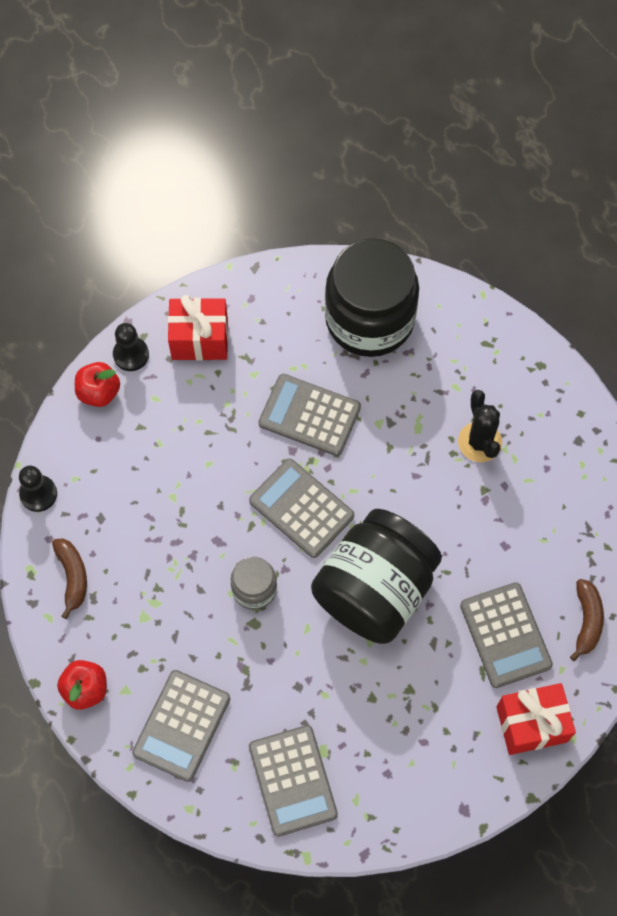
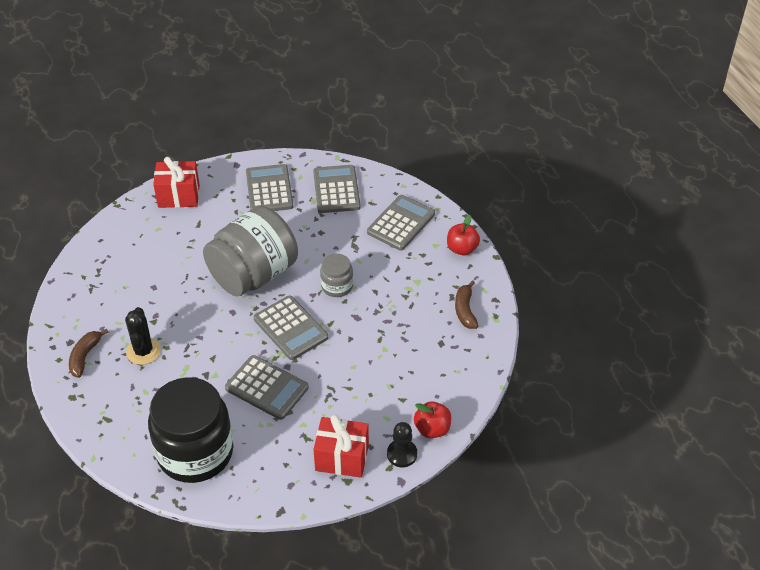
camera: 170 degrees left, 20 degrees down
black pawn [19,466,57,512] -> none
black jar [311,509,442,644] -> grey jar [203,206,298,297]
grey calculator [460,582,553,688] -> grey calculator moved to [246,164,293,211]
brown banana [570,579,604,661] -> brown banana moved to [69,329,108,378]

